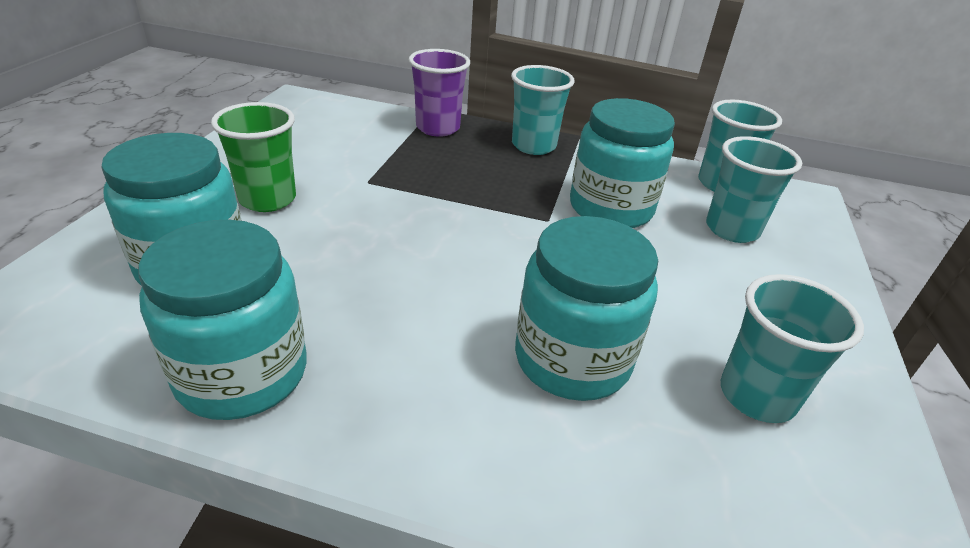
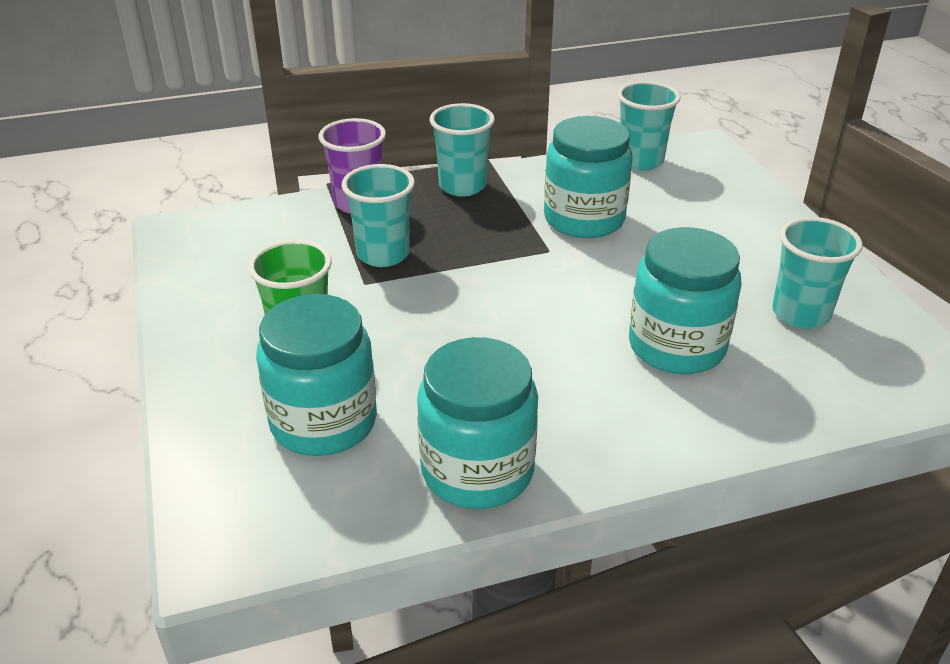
camera: 30 degrees left, 0 degrees up
turquoise cup [706,136,802,243] -> turquoise cup moved to [342,164,415,267]

